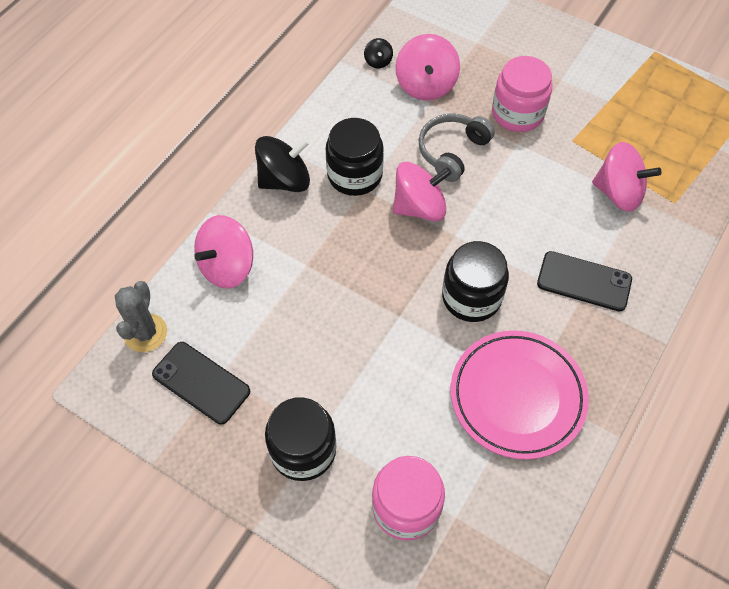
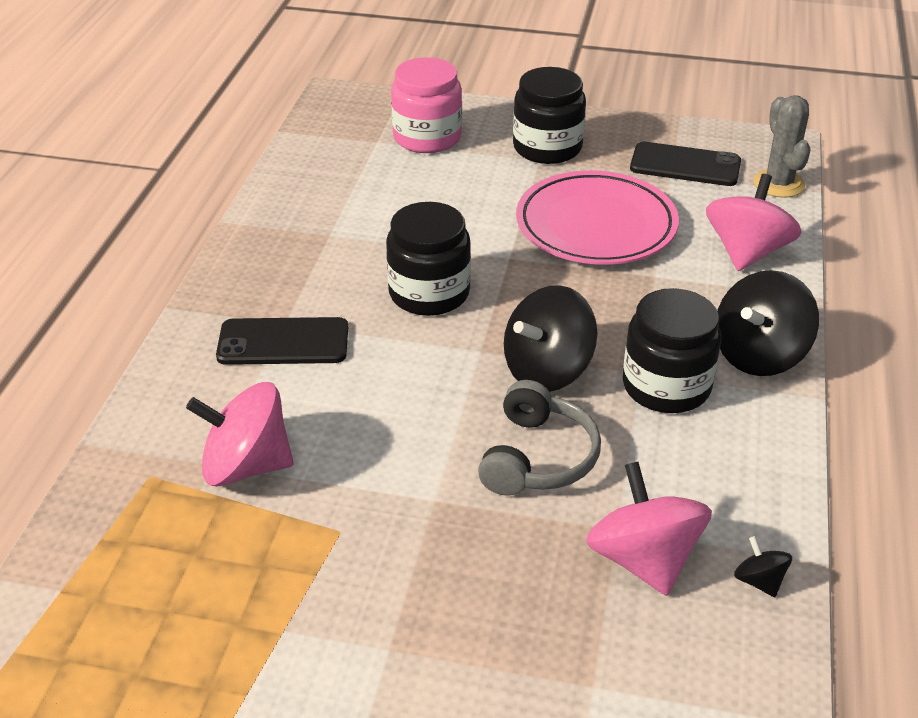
camera: 160 degrees right, 20 degrees down
pink spinning top [393,162,452,222] -> black spinning top [504,285,597,392]
pink plate [451,330,589,460] -> pink plate moved to [516,170,679,265]
pink jar [492,56,552,132] -> none

